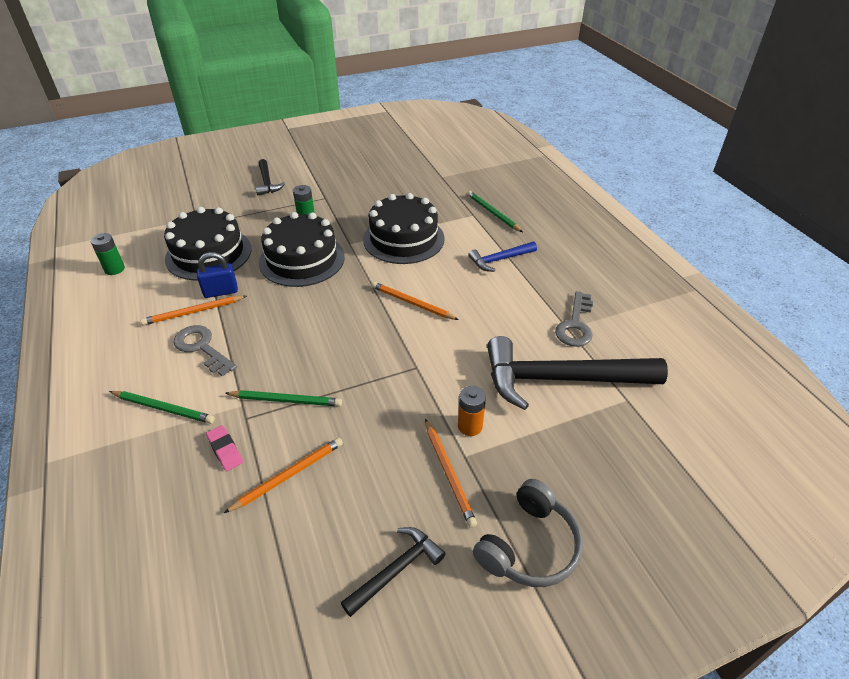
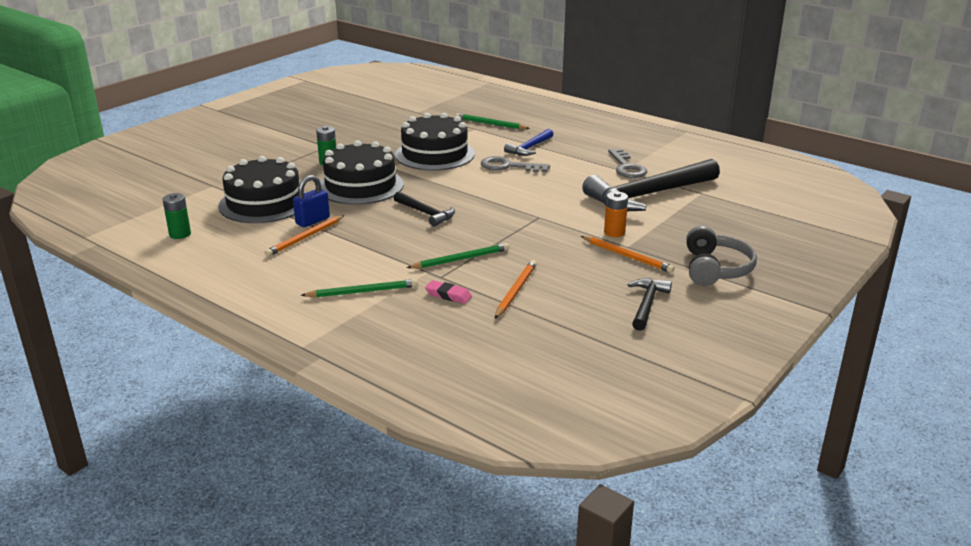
camera: 30 degrees left, 15 degrees down
grey key [174,325,237,376] -> grey key moved to [481,156,550,172]
black hammer [255,159,285,195] -> black hammer moved to [394,191,455,227]
orange pencil [371,282,459,320] -> none

